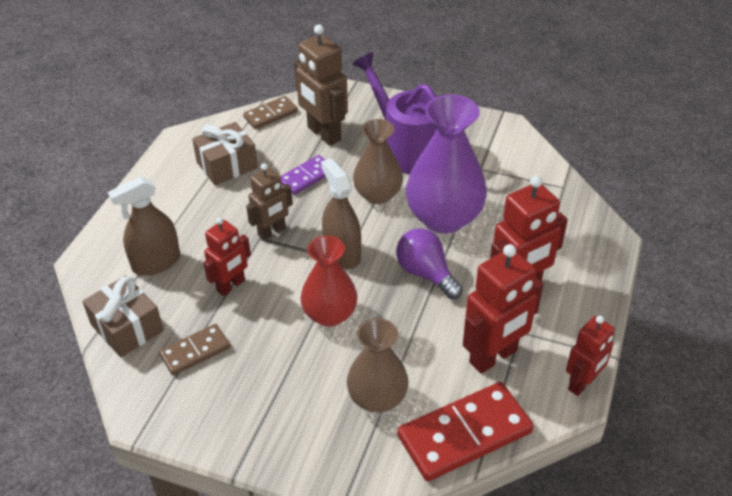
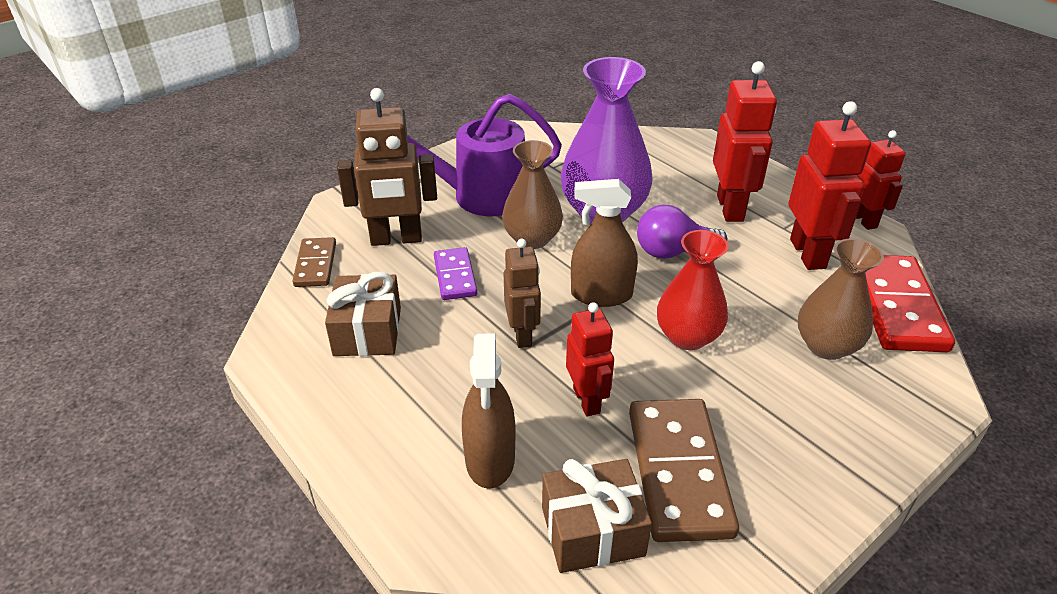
camera: 60 degrees left, 5 degrees down
brown domino [159,324,230,376] -> brown domino [629,399,739,542], size x1.77

